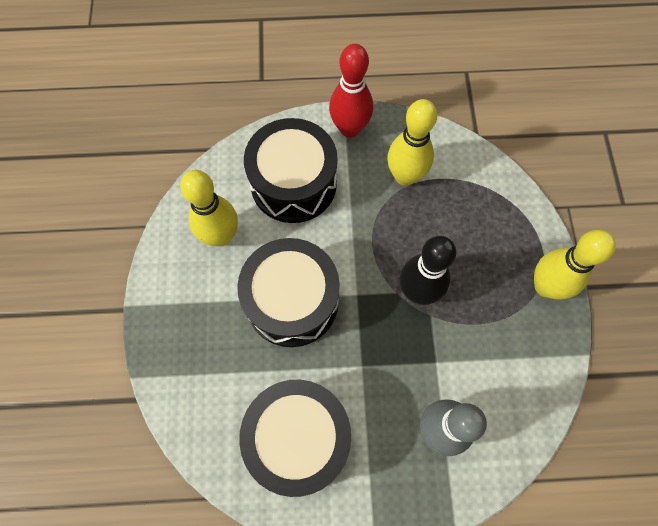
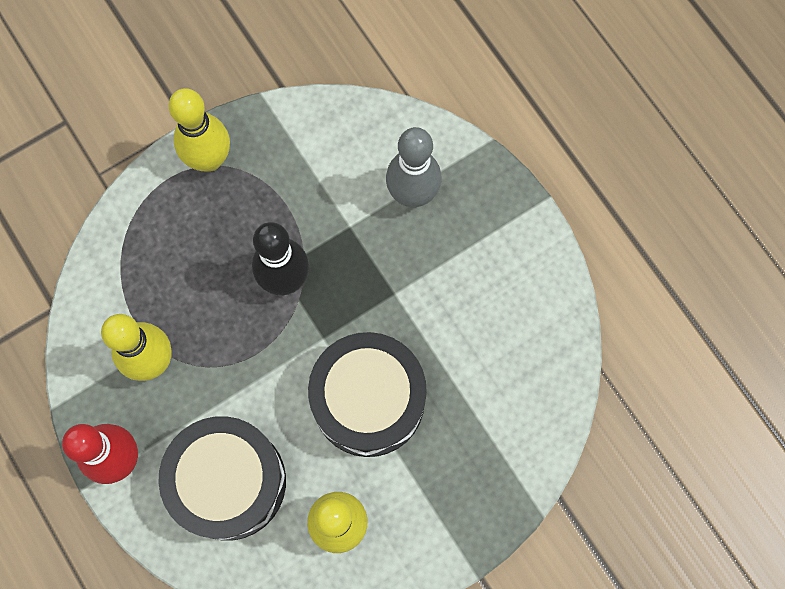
camera: 120 degrees left, 5 degrees up
black drum [239,380,351,497] -> none

